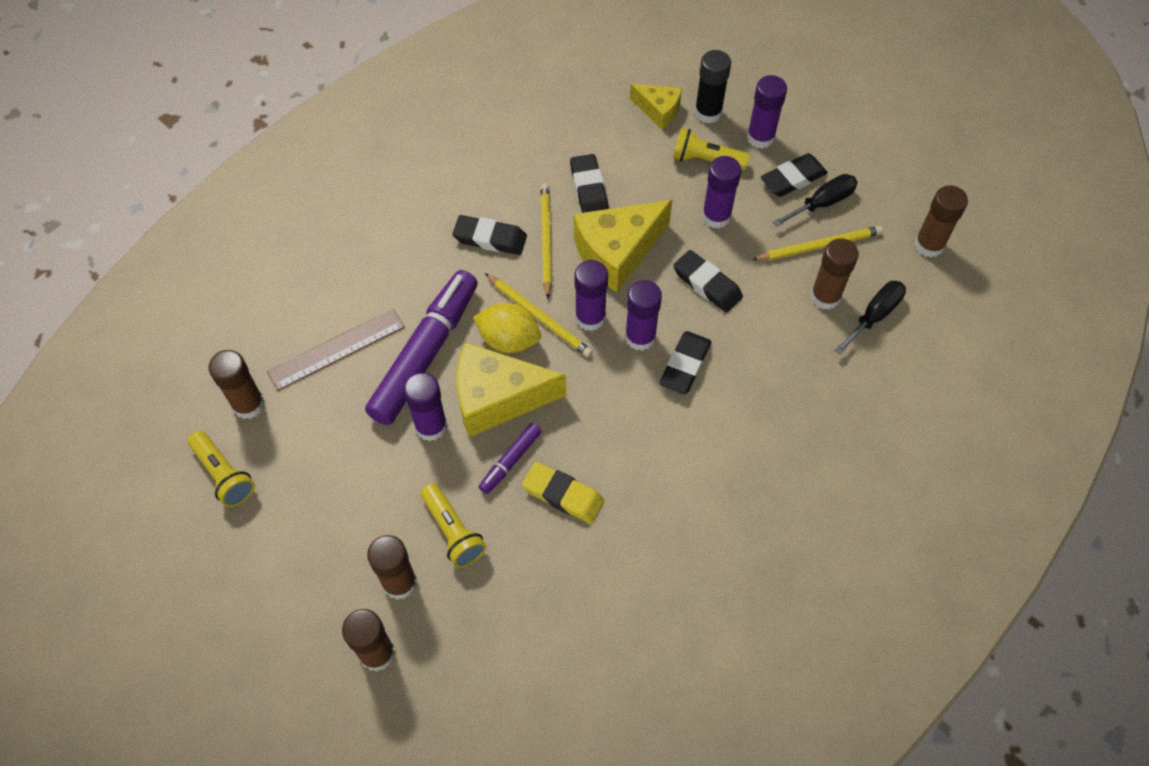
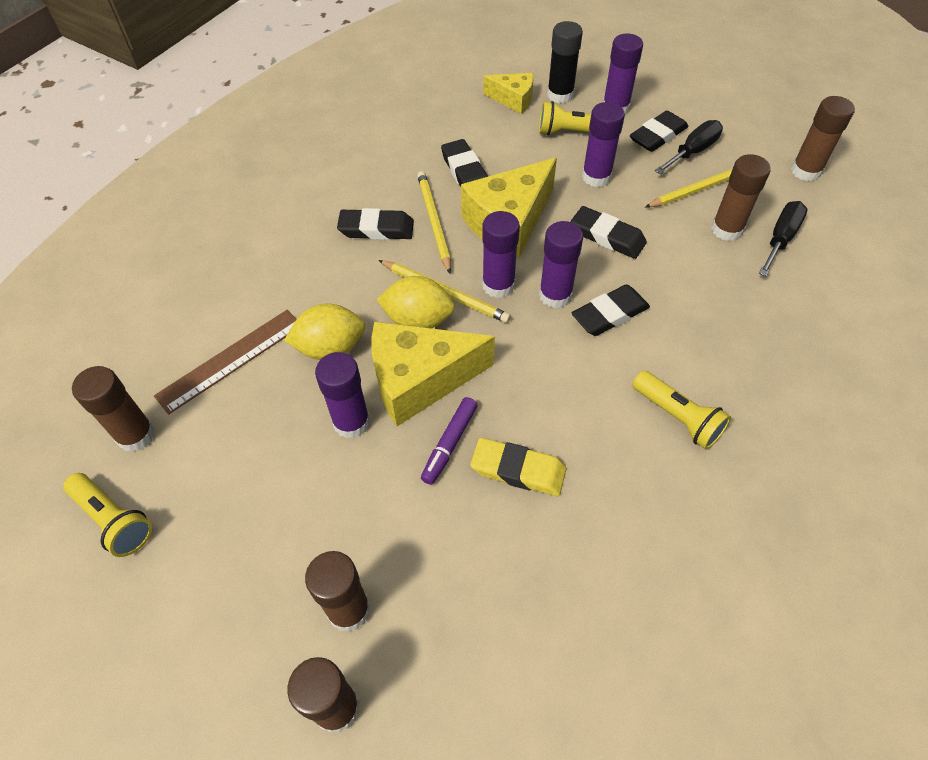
camera: 10 degrees left, 5 degrees down
purple marker [365,270,478,425] -> yellow lemon [284,304,365,360]
yellow flashlight [421,483,486,568] -> yellow flashlight moved to [632,371,731,450]
black eraser [660,331,711,394] -> black eraser turned 45 degrees clockwise [571,284,650,336]

